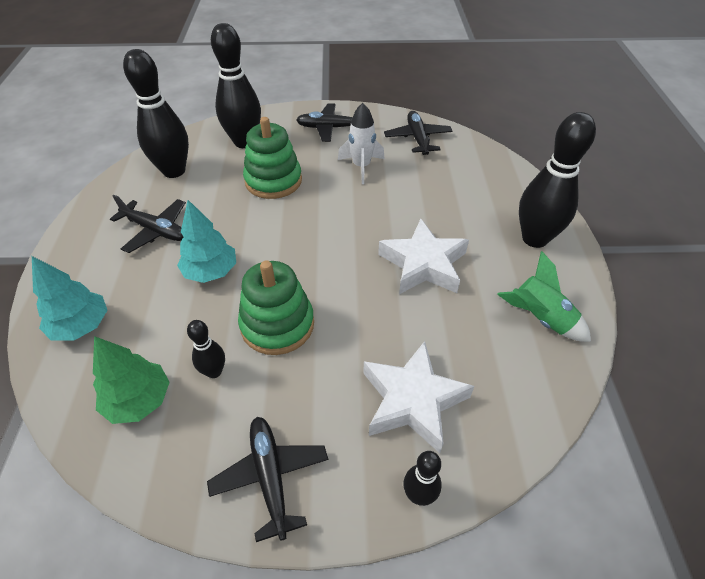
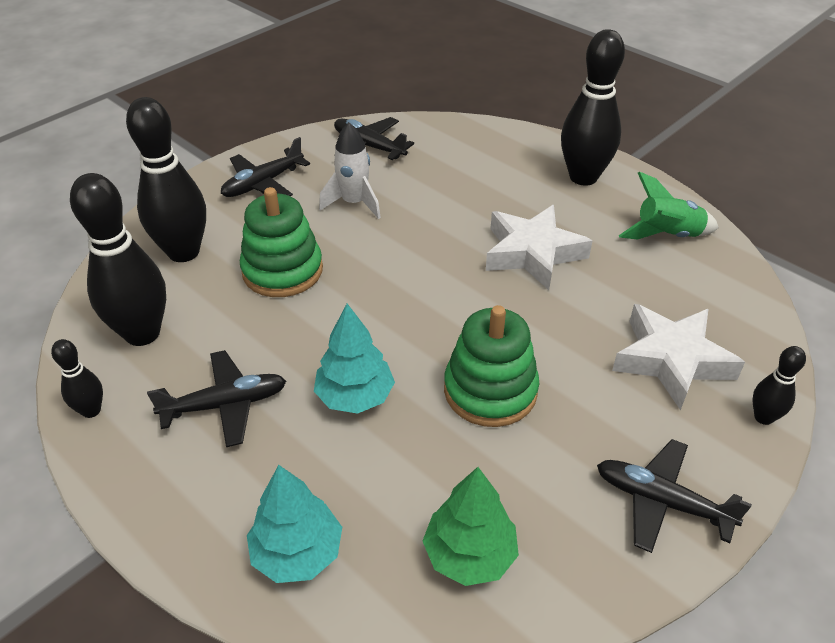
camera: 45 degrees left, 5 degrees down
black bowling pin [187,320,225,378] -> black bowling pin moved to [51,339,103,418]

